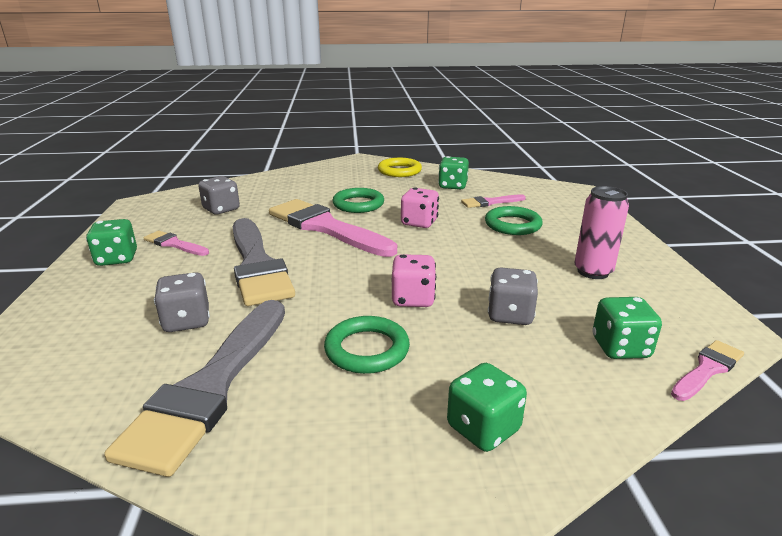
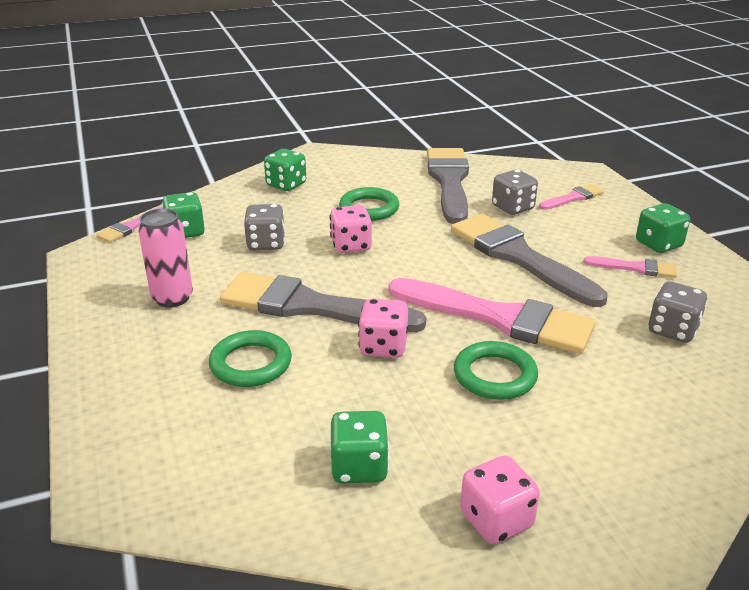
camera: 165 degrees right, 5 degrees up
yellow ring [378,158,422,177] -> pink dice [460,455,540,544]
pink brush [461,194,526,208] -> pink brush moved to [539,184,604,210]
none -> grey brush [220,272,426,332]

